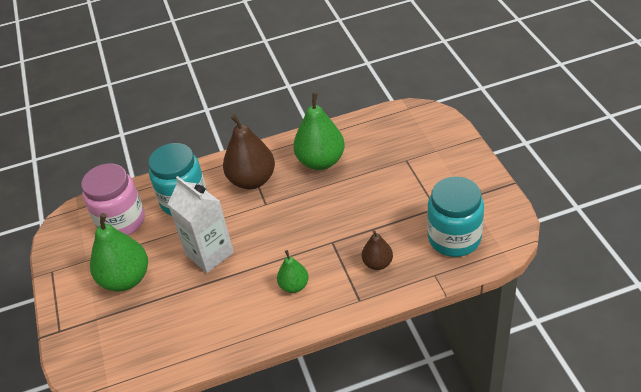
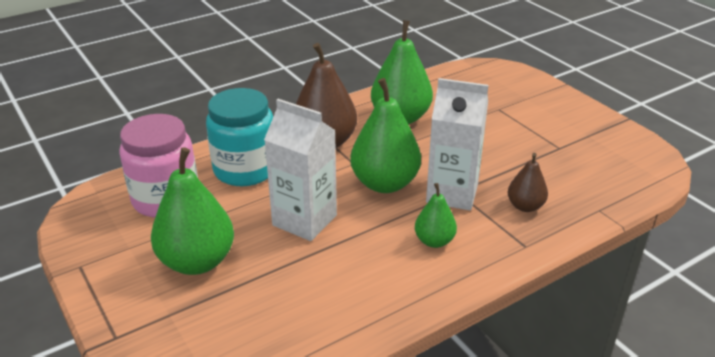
camera: 20 degrees left, 10 degrees down
turquoise jar [427,176,484,257] -> none
none -> green pear [350,78,421,193]
none -> white carton [426,78,488,210]

